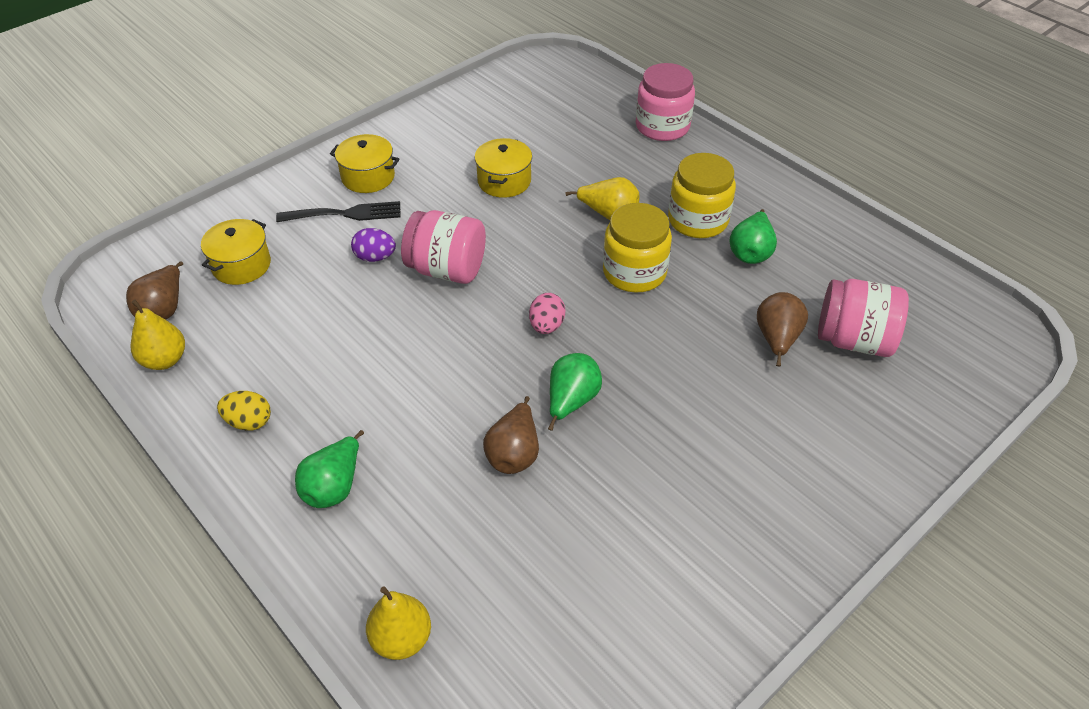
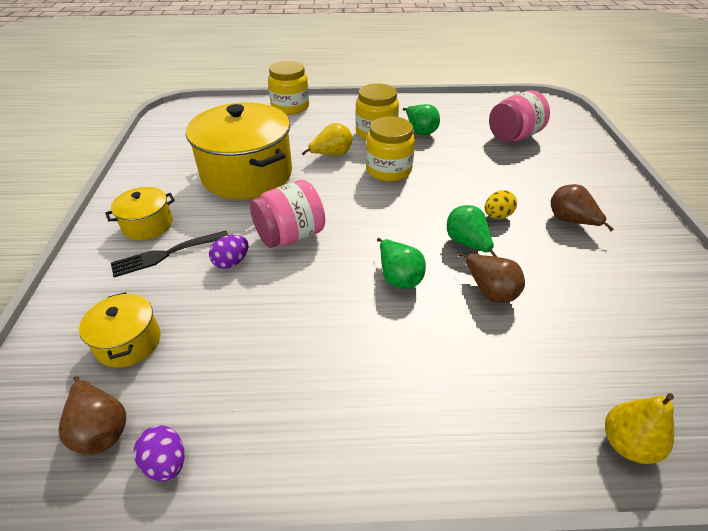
camera: 50 degrees left, 5 degrees down
yellow pear [131,299,185,370] -> purple egg [134,425,184,481]
yellow egg [217,391,271,431] -> yellow egg moved to [485,190,517,219]
black fork [276,201,401,222] -> black fork turned 150 degrees counterclockwise [111,231,228,277]
green pear [295,430,364,508] -> green pear moved to [377,238,426,289]
yellow pot [475,138,532,198] -> yellow pot [186,103,292,199], size x2.11
pink egg [529,293,565,334] -> none
pink jar [636,63,695,141] -> yellow jar [268,61,309,115]
brown pear [757,292,808,366] -> brown pear moved to [551,184,614,232]

